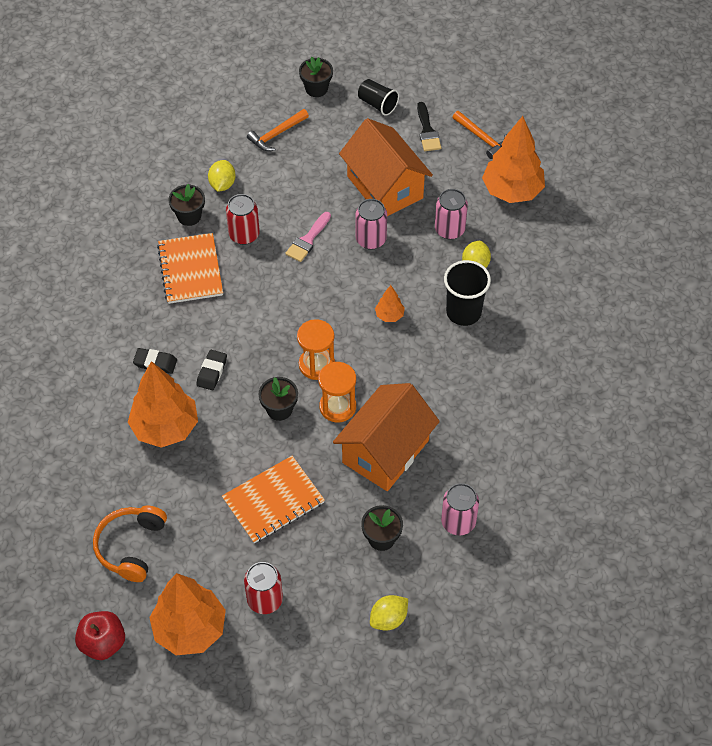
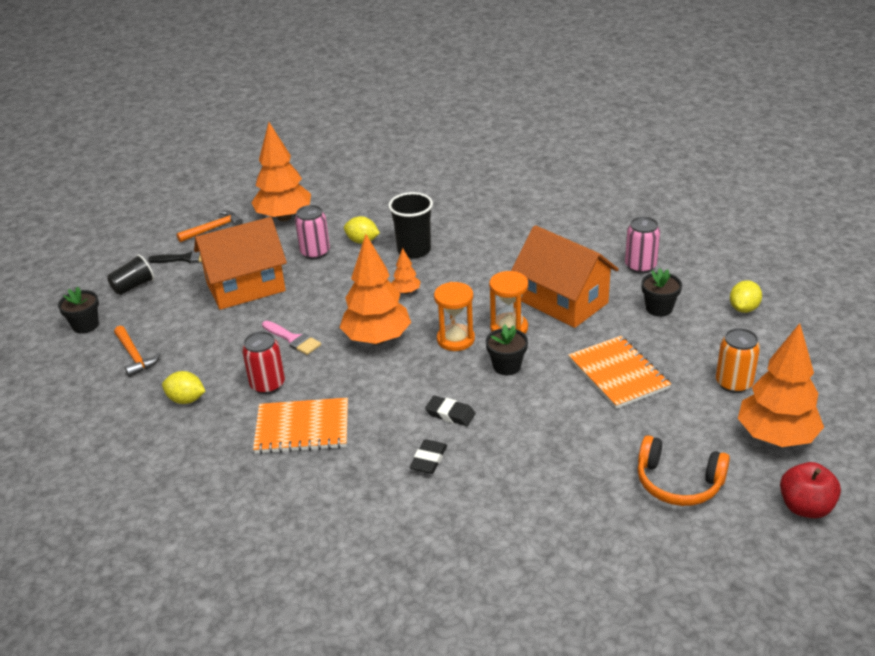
camera: 80 degrees left, 20 degrees down
orange tree [128,361,198,448] -> orange tree moved to [339,234,411,345]
black flower pot [168,184,205,226] -> none
red can [244,562,283,614] -> orange can [716,328,760,393]
pink can [355,199,387,250] -> none
yellow lemon [370,595,408,631] -> yellow lemon turned 60 degrees clockwise [730,280,762,313]

